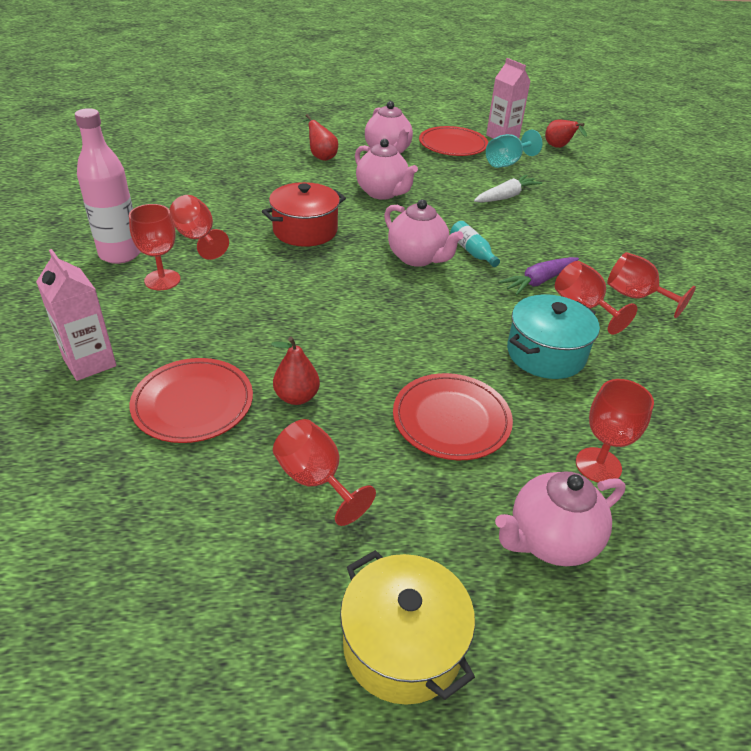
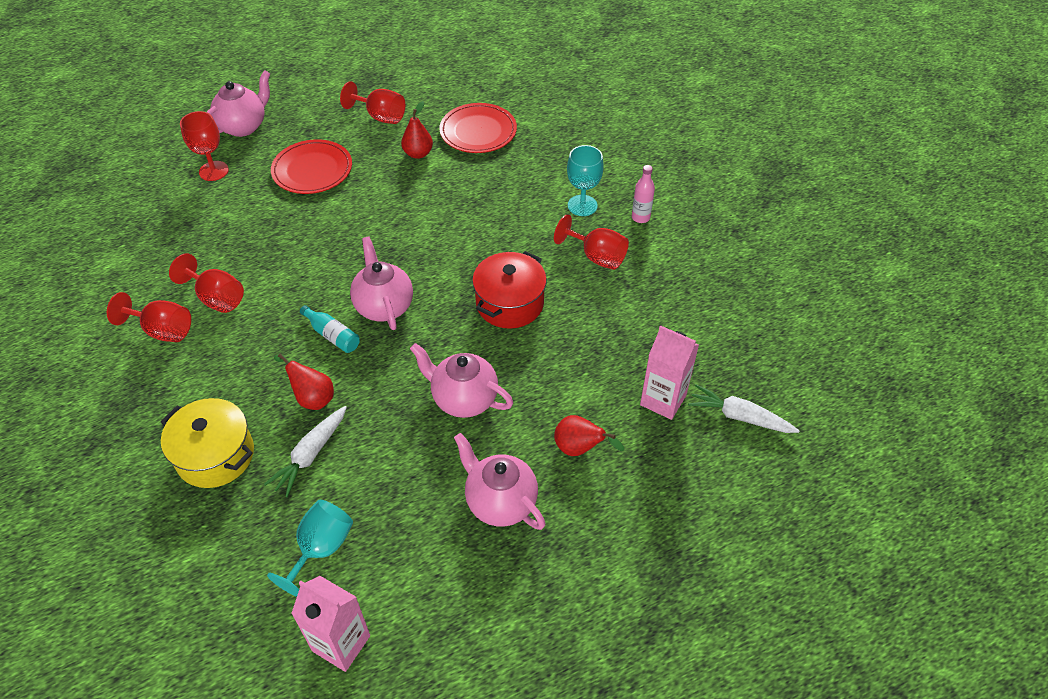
camera: 160 degrees right, 10 degrees up
pink carton [36,249,117,381] -> pink carton moved to [640,325,699,420]
pink bottle [75,108,141,264] -> pink bottle [632,165,655,223], size x0.50
red goblet [129,204,181,290] -> turquoise goblet [567,145,604,216]
yellow pot [340,550,475,705] -> yellow pot moved to [161,398,254,488]
pink teapot [384,199,464,267] -> pink teapot turned 45 degrees clockwise [350,236,413,330]
red plate [419,126,488,156] -> none
purple carrot [498,257,579,296] -> none
turquoise pot [507,294,600,379] -> none
red pear [545,120,587,148] -> red pear moved to [274,353,334,410]
none -> white carrot [688,384,800,433]

